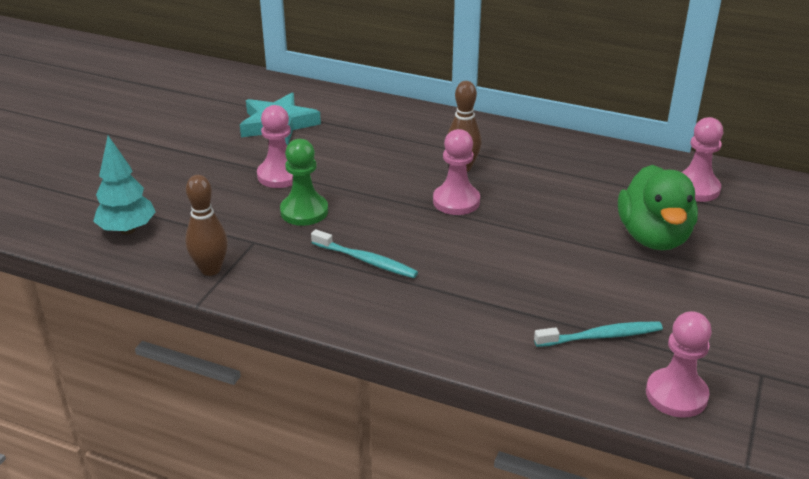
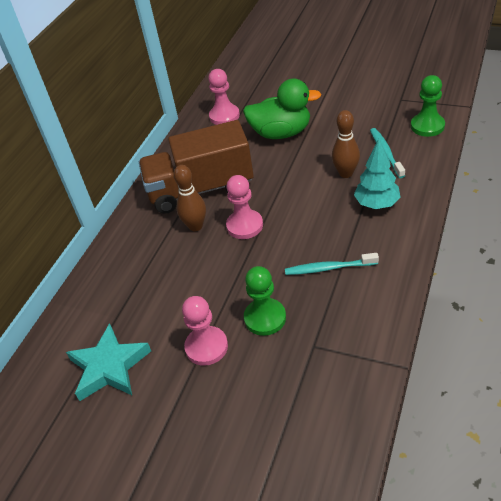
camera: 85 degrees left, 10 degrees up
turquoise tree [93,136,156,235] -> turquoise tree moved to [354,139,400,209]
brown bowling pin [185,175,228,276] -> brown bowling pin moved to [332,110,360,178]
turquoise toothbrush [311,229,418,278] -> turquoise toothbrush turned 120 degrees counterclockwise [285,253,379,275]
pink pawn [646,311,712,418] -> green pawn [411,75,445,137]
none -> brown truck [139,120,254,214]

